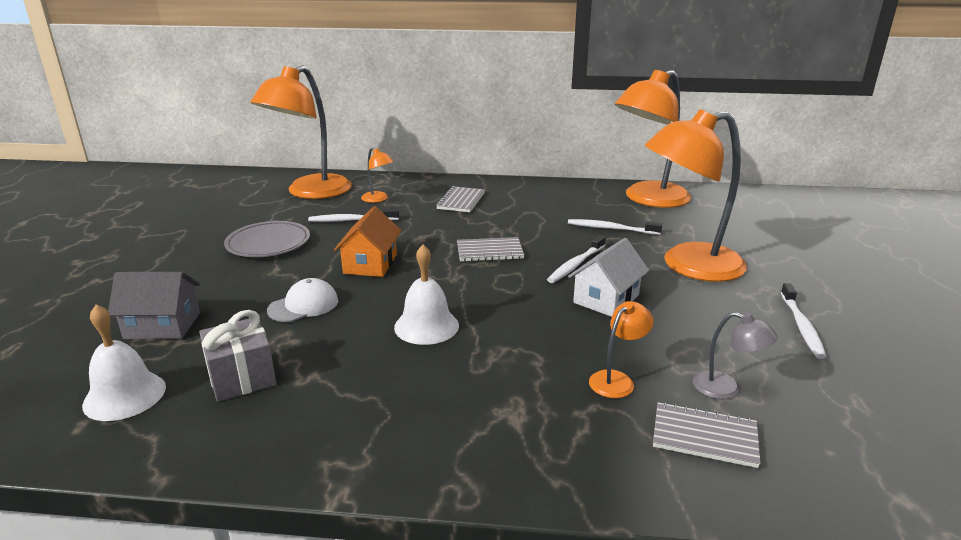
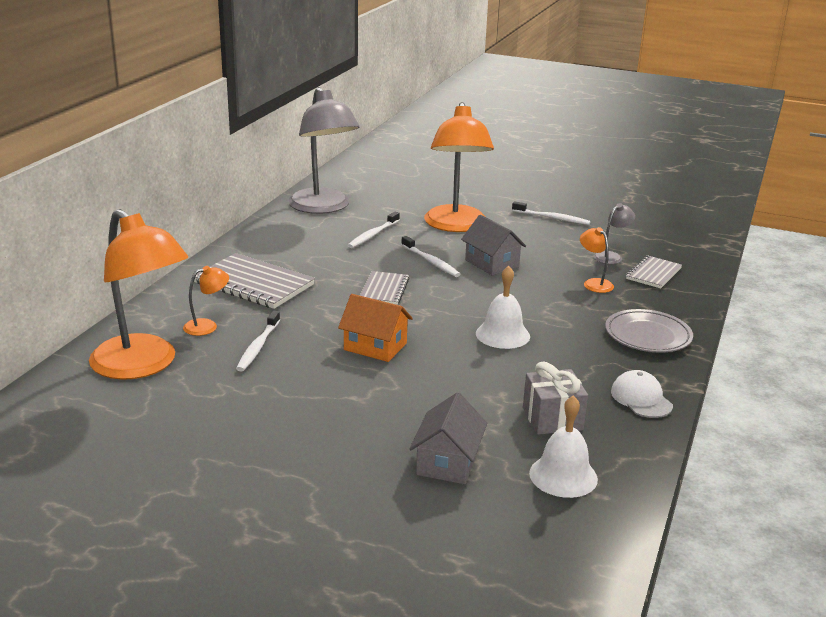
camera: 75 degrees left, 0 degrees up
grey plate [224,221,310,257] -> grey plate moved to [605,309,693,353]
white cap [267,278,338,322] -> white cap moved to [611,370,673,418]
grey notebook [436,186,485,212] -> grey notebook [194,253,315,309], size x1.70
white house [568,238,649,317] -> grey house [461,215,526,276]
orange lamp [615,70,691,208] -> grey lamp [288,87,360,214]

